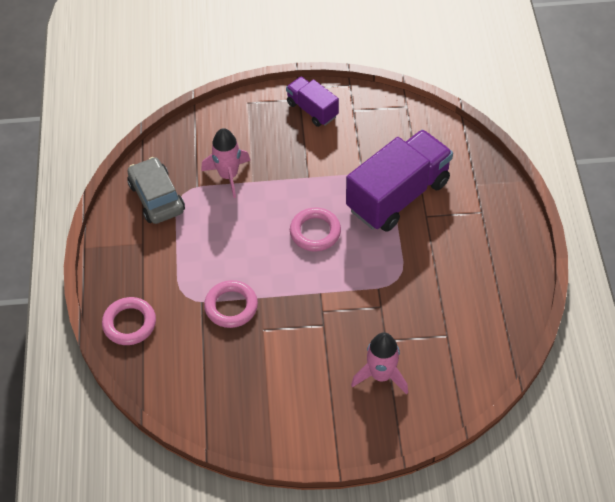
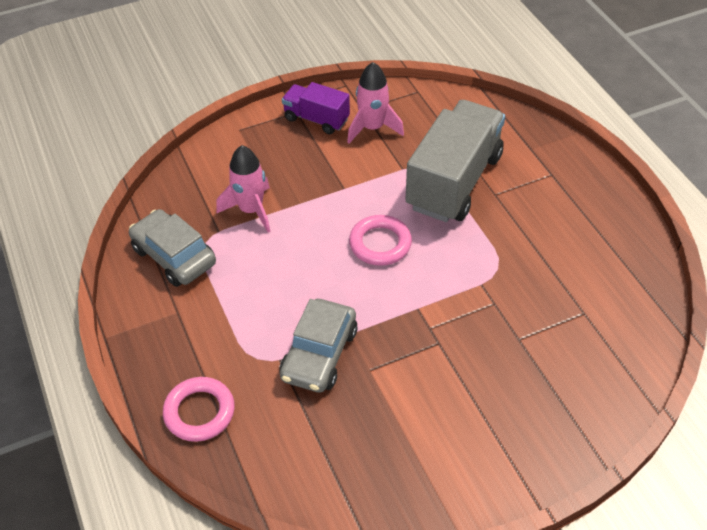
camera: 20 degrees left, 5 degrees down
pink ring [204,280,258,328] -> grey car [279,299,358,393]
purple truck [346,130,453,232] -> grey truck [406,100,505,222]
pink rocket [351,332,408,395] -> pink rocket moved to [347,62,404,144]

